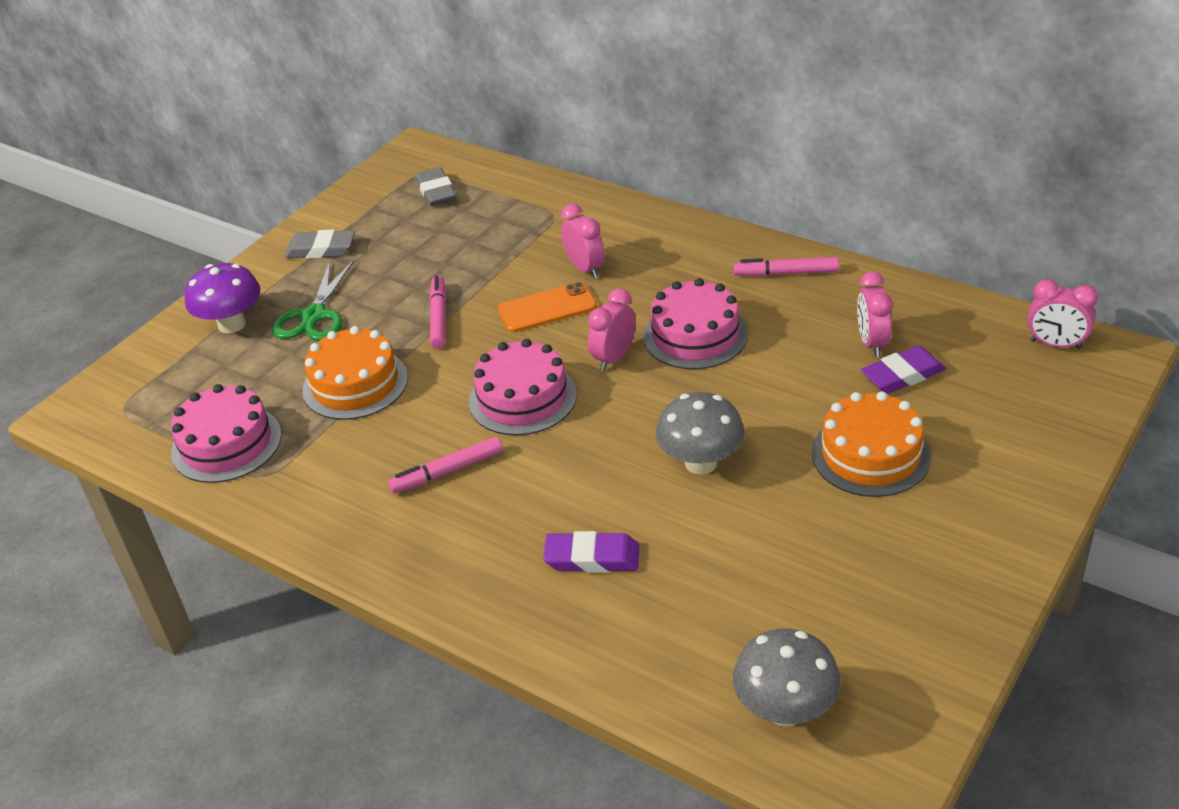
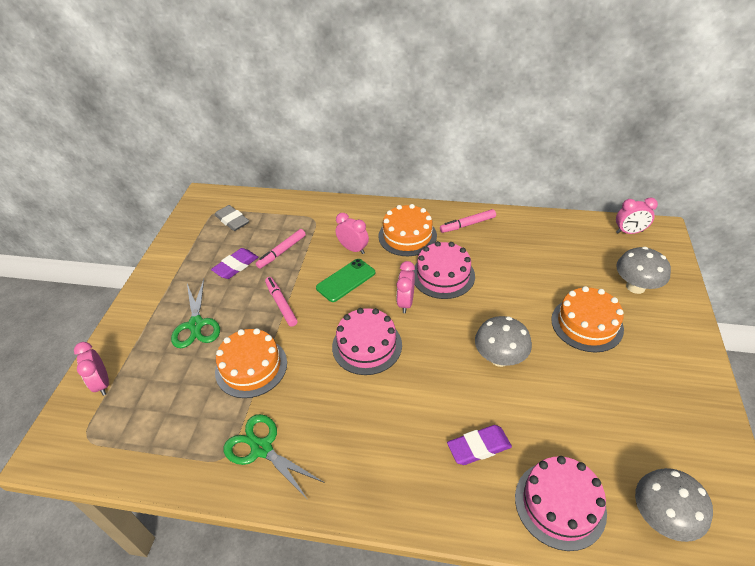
camera: 25 degrees left, 5 degrees up
pink cake [171,384,282,483] -> pink cake moved to [515,456,607,551]
purple mushroom [185,263,260,333] -> none
grey eraser [284,229,355,259] -> none
pink marker [388,437,503,493] -> pink marker moved to [256,229,306,269]
orange phone [498,282,597,333] -> green phone [316,259,375,302]
pink clock [857,271,893,357] -> pink clock moved to [74,342,109,396]
purple eraser [861,346,946,393] -> purple eraser moved to [211,248,258,279]
none -> green scissors [224,414,325,501]
none -> orange cake [378,204,437,256]
none -> grey mushroom [616,247,671,294]

